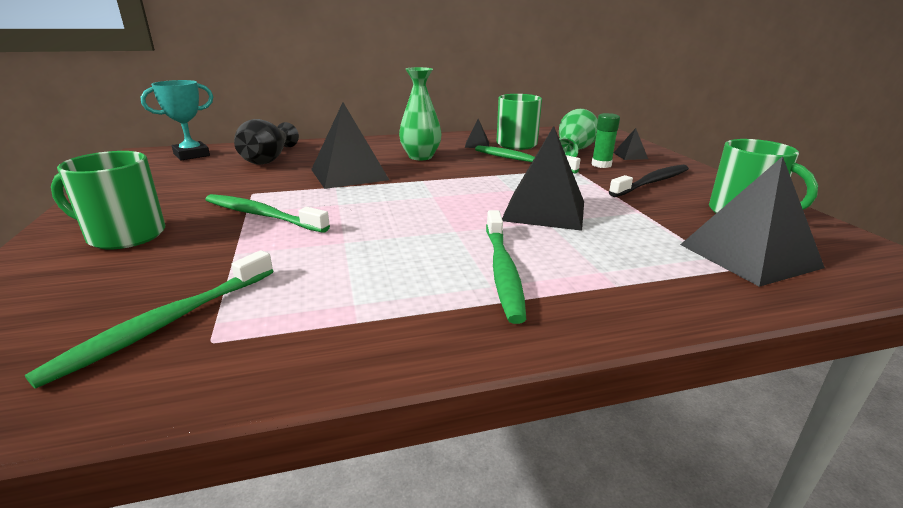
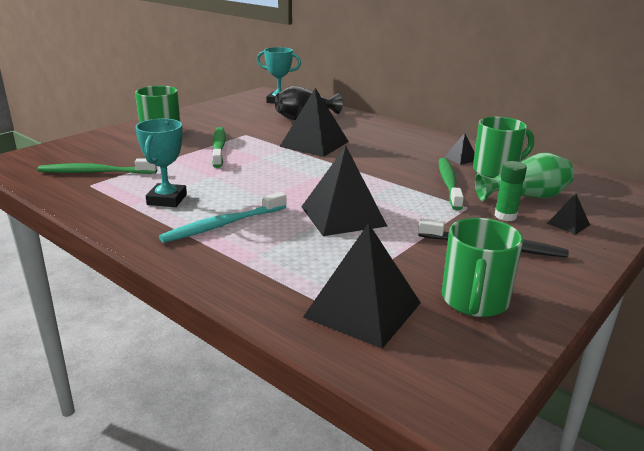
camera: 55 degrees right, 0 degrees up
green vase [399,67,442,160] -> none
green toothbrush [486,210,526,324] -> turquoise toothbrush [159,192,287,243]
none -> turquoise trophy [135,119,187,207]

